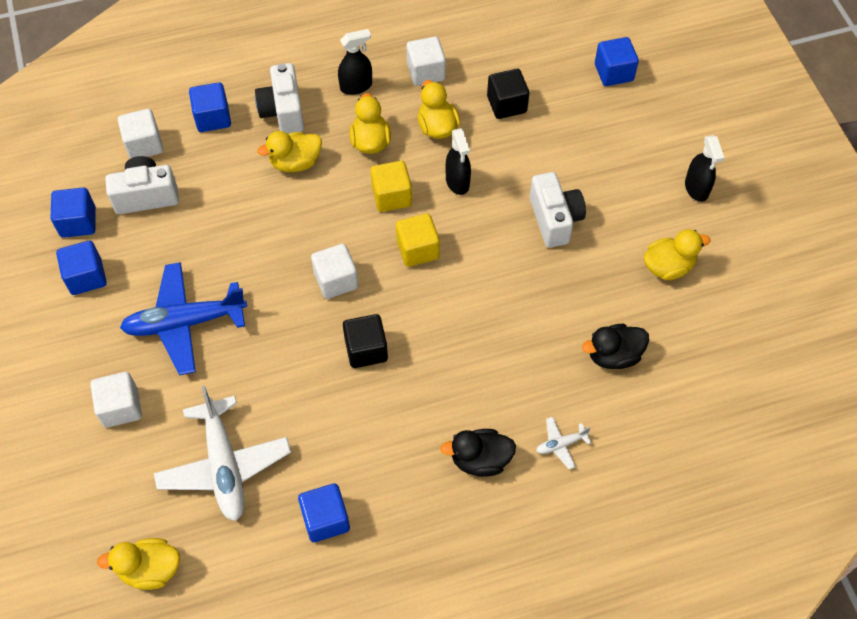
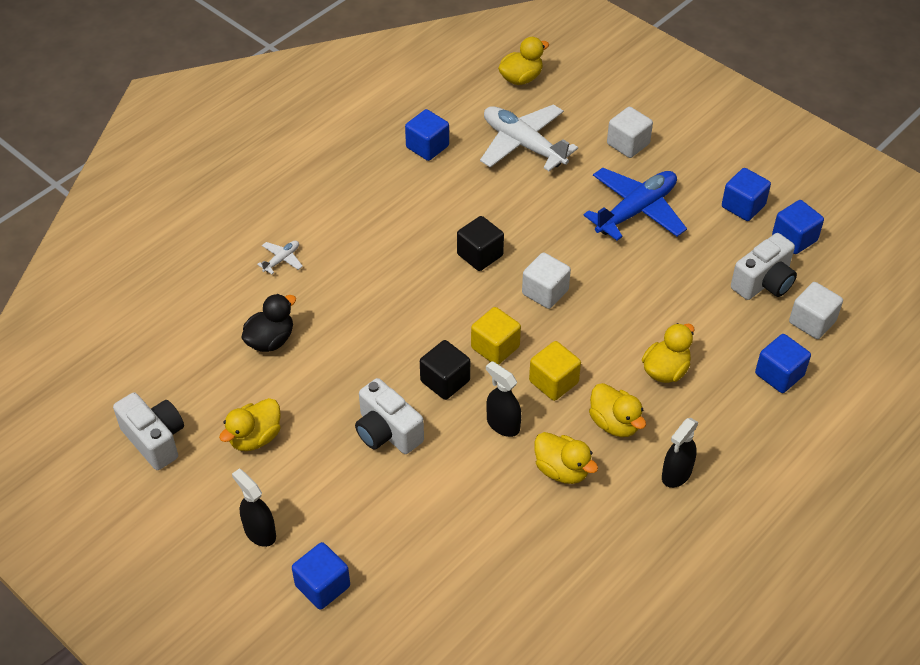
camera: 150 degrees right, 10 degrees down
white camera [255,63,304,134] -> white camera moved to [113,392,184,470]
white cube [407,37,446,86] -> none
black duck [440,429,516,477] -> none
black cube [487,69,529,119] -> black cube moved to [420,340,470,400]
blue cube [595,37,639,86] -> blue cube moved to [292,542,350,610]

